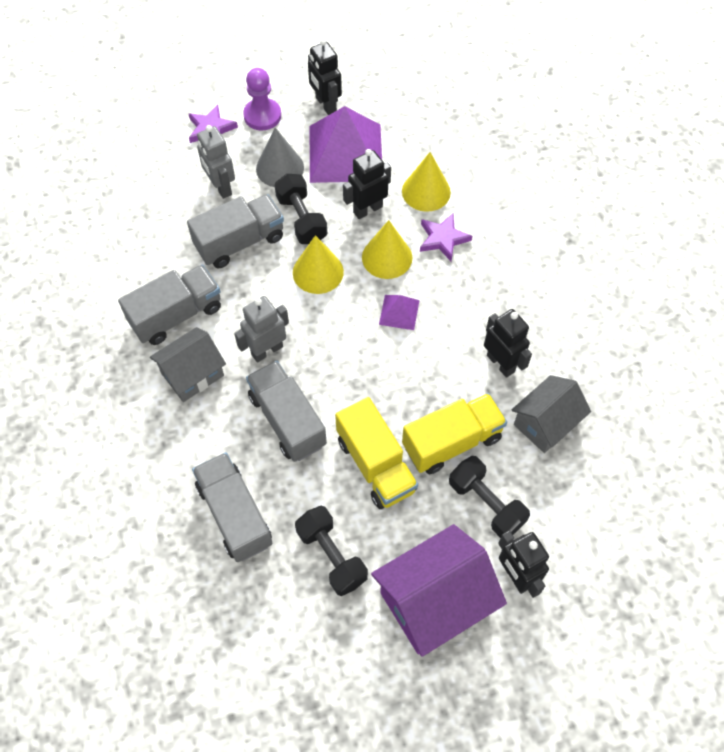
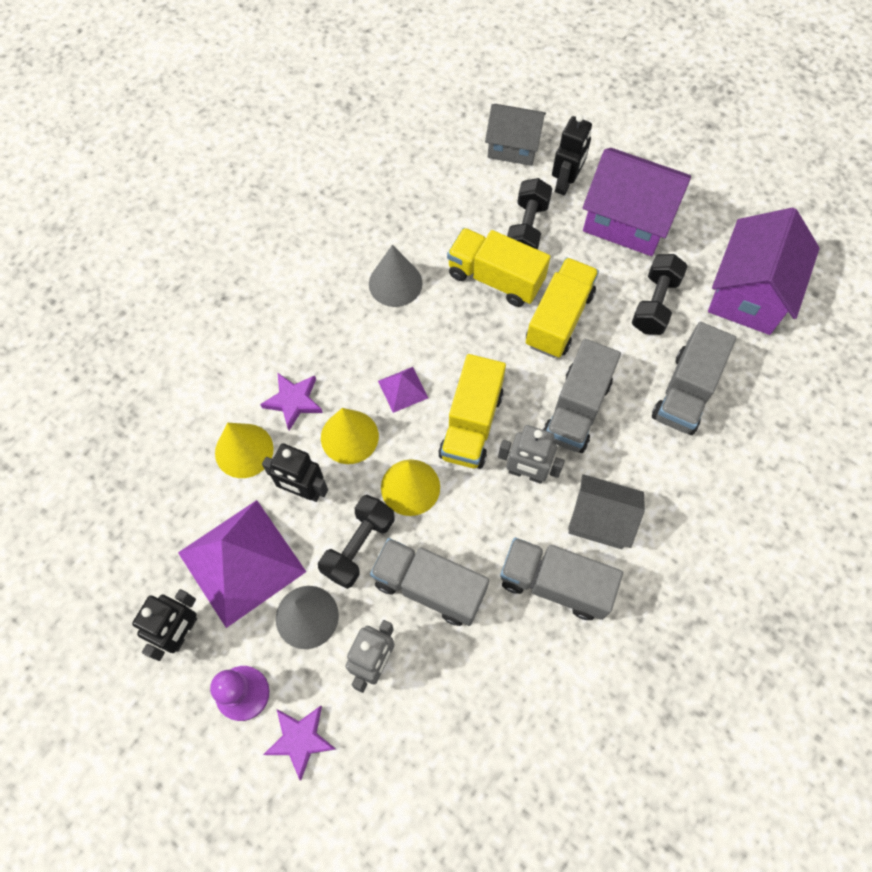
camera: 125 degrees left, 5 degrees up
black robot [484,309,532,378] -> grey cone [369,245,423,307]
grey house [512,375,591,453] -> grey house moved to [485,104,546,166]
none -> yellow truck [438,354,506,469]
none -> purple house [708,208,820,335]

